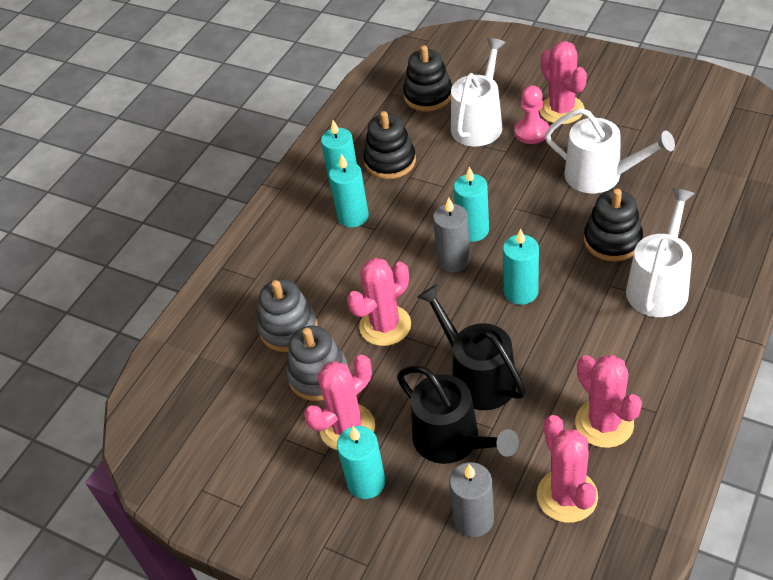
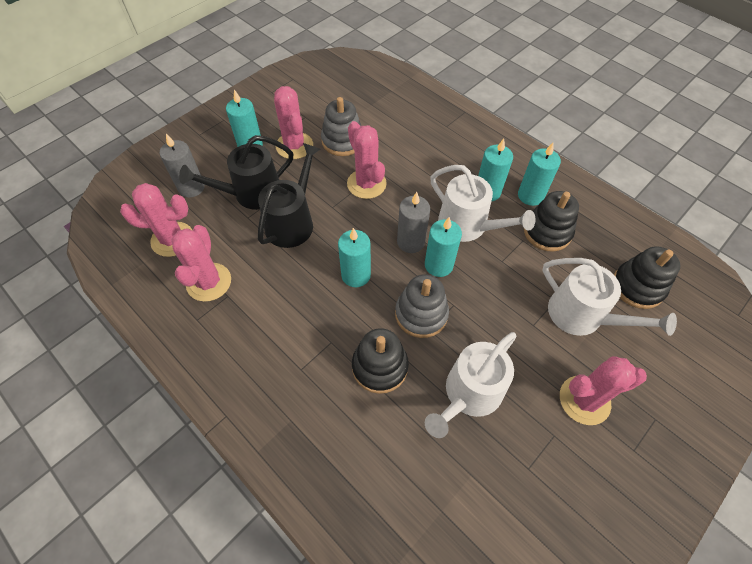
camera: 100 degrees right, 10 degrees up
grey stacking toy [258,279,318,352] -> grey stacking toy moved to [395,274,449,338]
black watering can [417,284,526,410] -> black watering can turned 45 degrees counterclockwise [258,143,320,248]
pink pawn [514,85,549,144] -> none
pink cactus [575,355,642,448] -> pink cactus turned 75 degrees counterclockwise [171,225,231,302]
white watering can [626,188,695,317] -> white watering can moved to [431,165,535,242]

